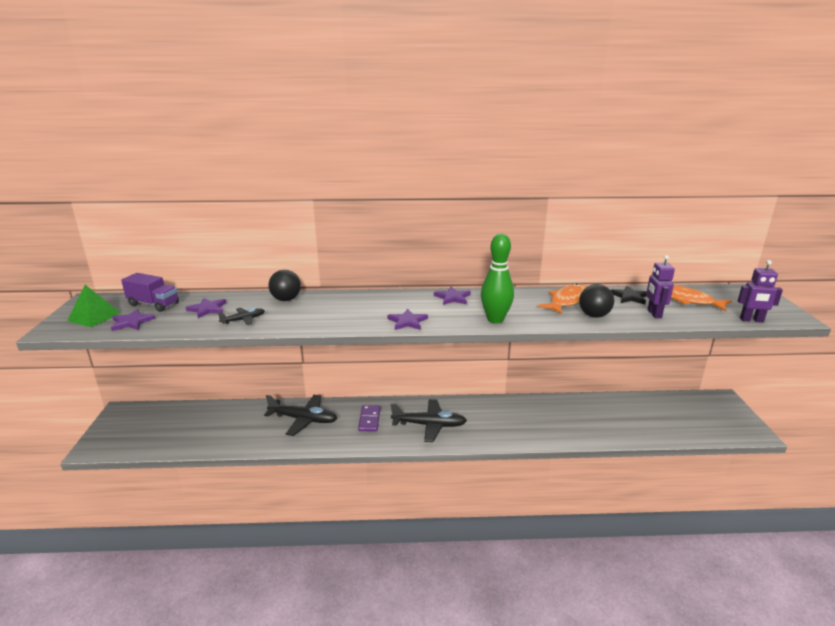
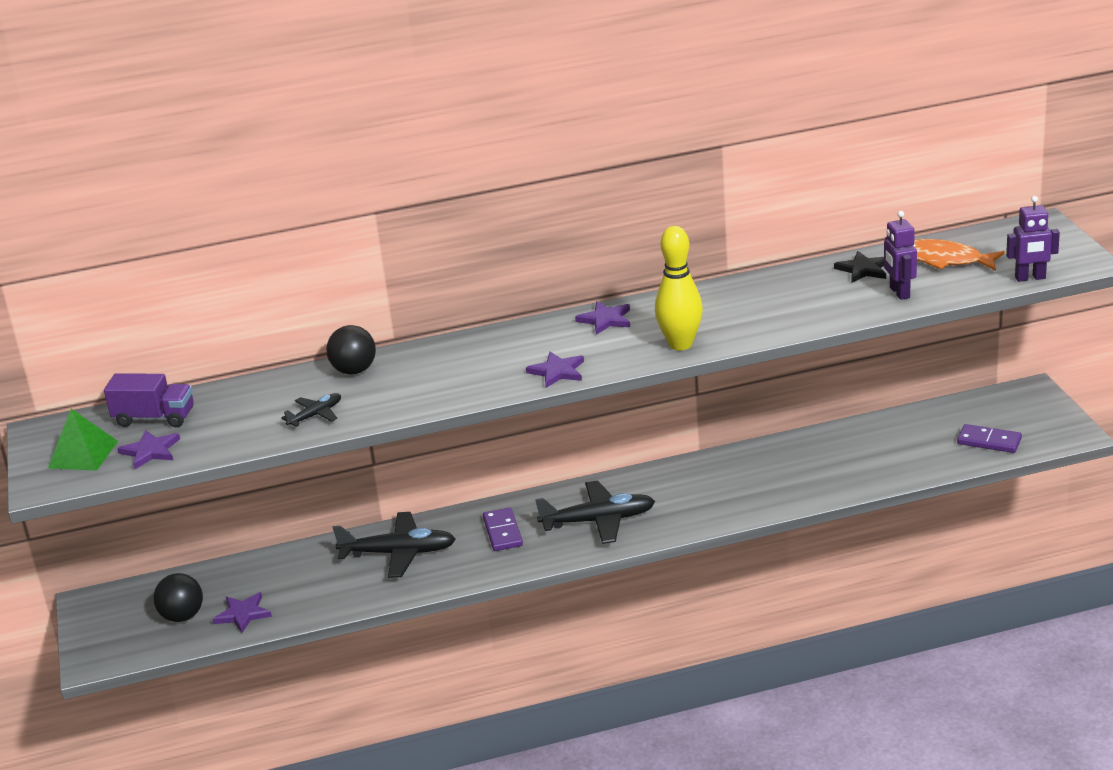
camera: 10 degrees left, 5 degrees up
purple star [186,298,226,318] -> purple star moved to [213,592,272,633]
green bowling pin [481,233,514,323] -> yellow bowling pin [655,226,703,350]
orange fish [538,284,586,314] -> none
black ball [579,284,614,318] -> black ball moved to [154,573,203,622]
none -> purple domino [957,424,1022,453]

